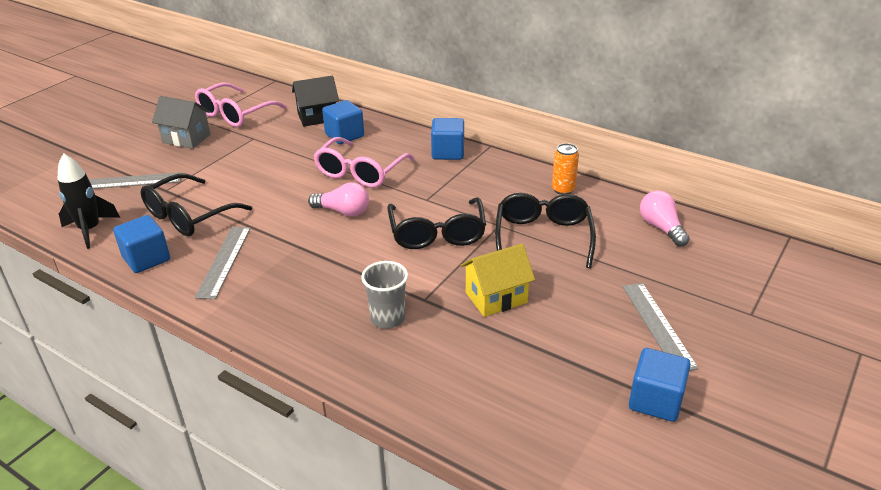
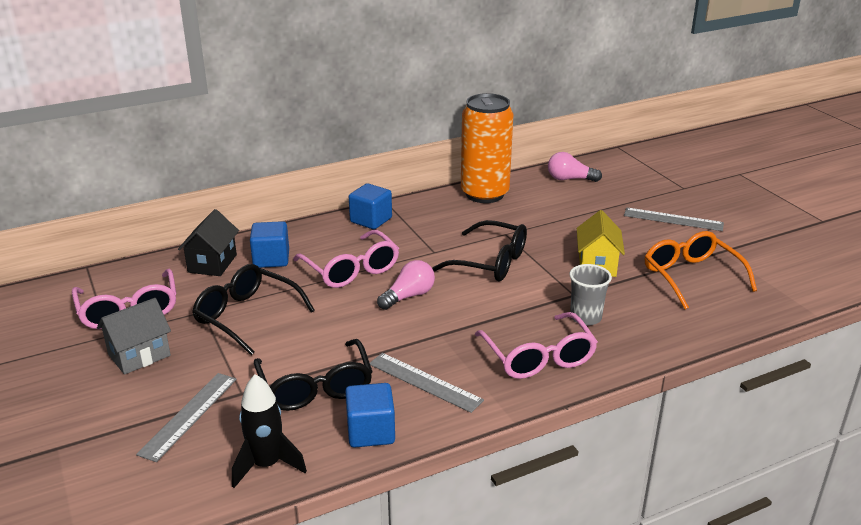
camera: 60 degrees left, 5 degrees down
black glasses [495,193,596,268] -> black glasses moved to [192,264,315,355]
orange can [552,143,579,195] -> orange can [461,93,513,203], size x2.32
blue cube [629,348,691,422] -> none
none -> pink glasses [475,312,598,379]
none -> orange glasses [645,231,757,309]

